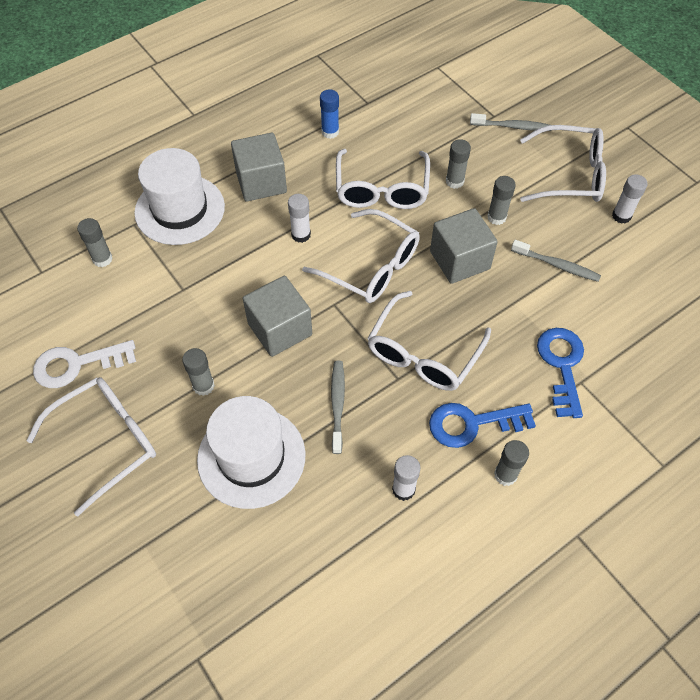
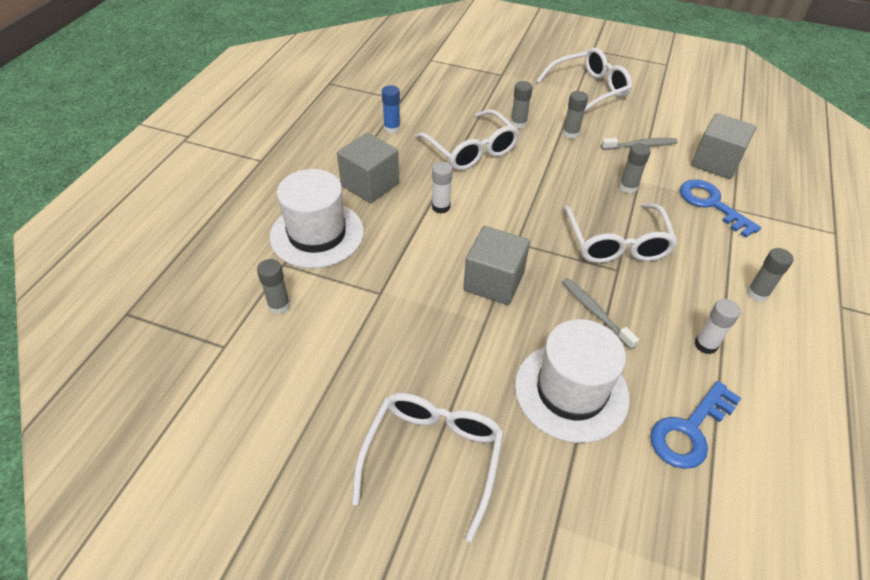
camera: 35 degrees left, 10 degrees down
white key [33,340,136,388] -> none
grey glue stick [182,348,215,396] -> grey glue stick moved to [619,143,651,194]
white glasses [302,209,420,303] -> none
blue key [429,403,536,448] -> blue key moved to [650,381,742,469]
grey cube [430,208,498,284] -> grey cube moved to [691,113,757,179]
grey toothbrush [470,113,552,131] -> none
white glue stick [612,174,648,224] -> none

